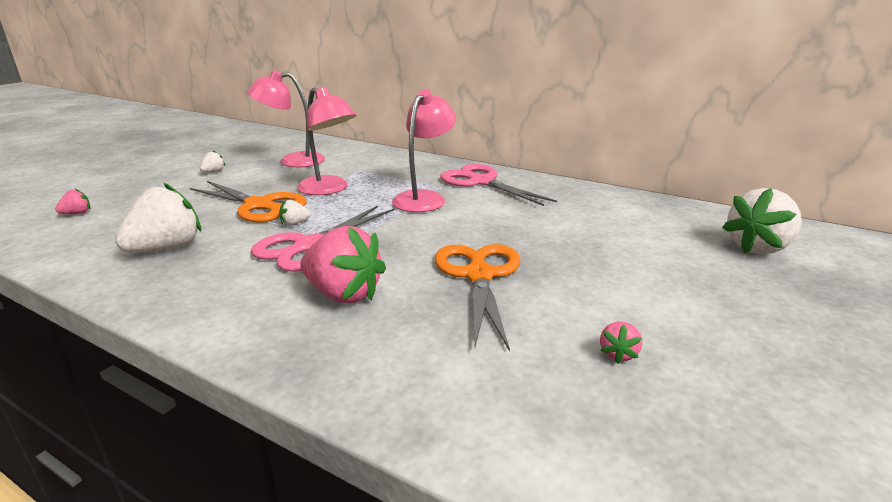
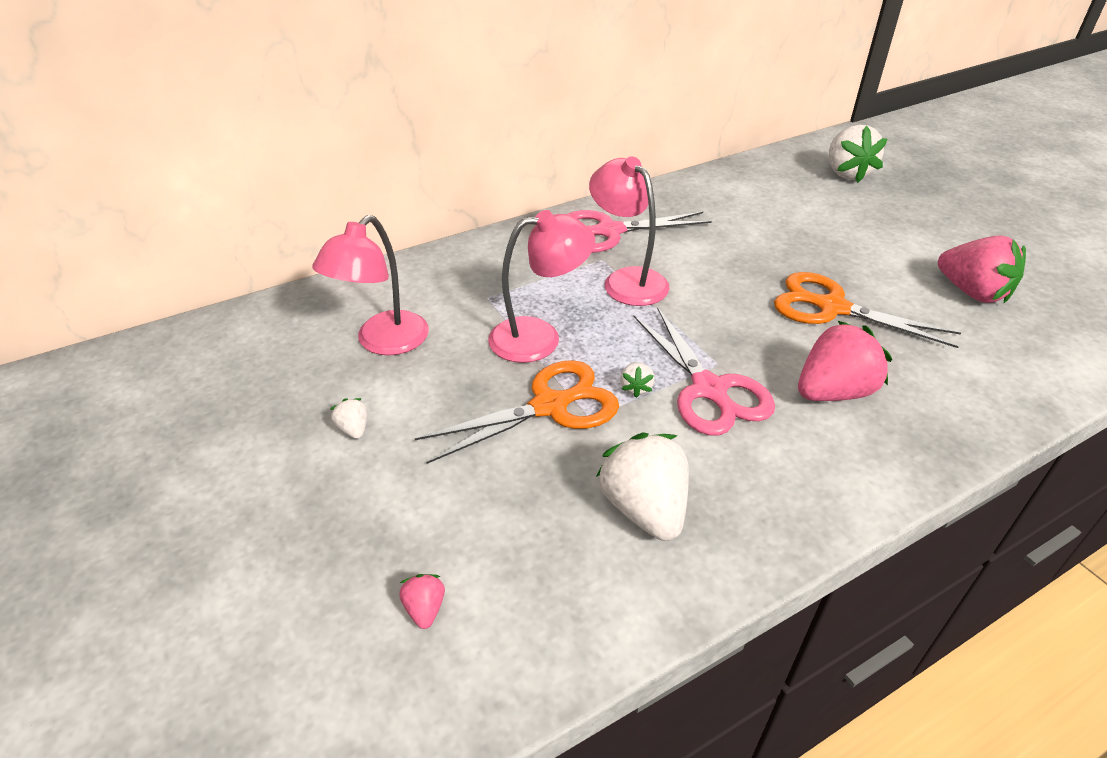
camera: 60 degrees left, 15 degrees up
pink strawberry [600,321,642,364] -> pink strawberry [938,235,1026,304], size x2.24

